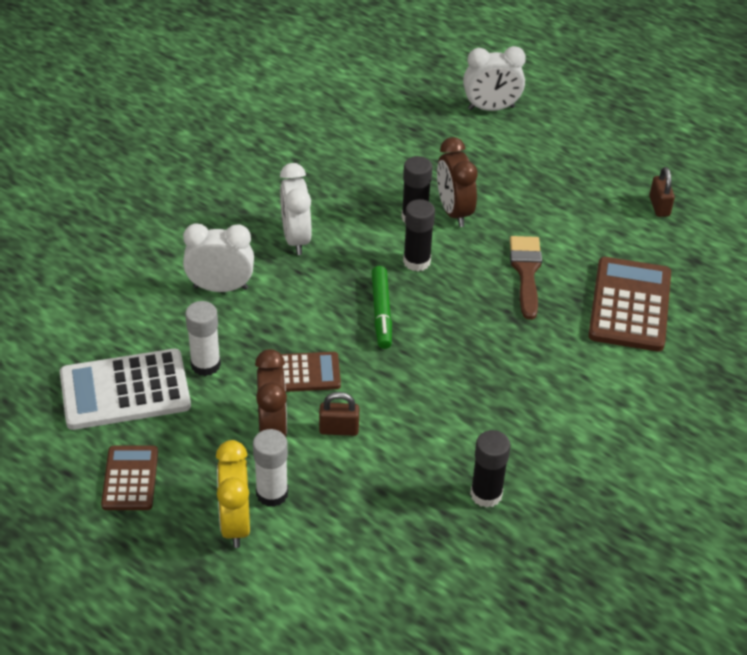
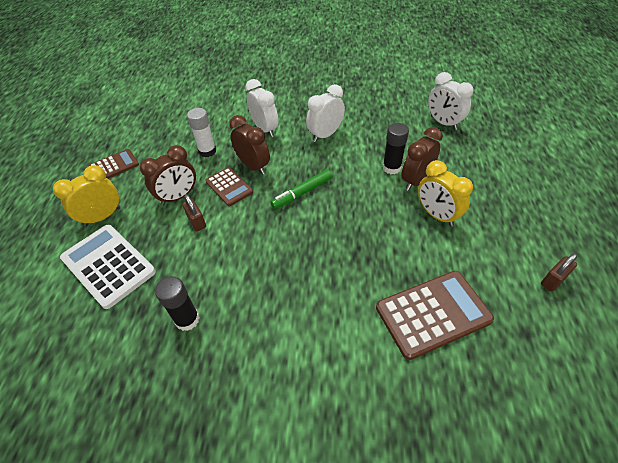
camera: 60 degrees right, 5 degrees up
white calculator [60,349,191,430] -> white calculator moved to [60,225,156,309]
white glue stick [253,429,288,507] -> none
black glue stick [403,199,435,271] -> none
white clock [463,46,526,111] -> white clock moved to [428,72,473,130]
brown brush [510,236,542,320] -> none
none -> brown clock [229,115,270,175]
none -> yellow clock [418,160,473,226]

